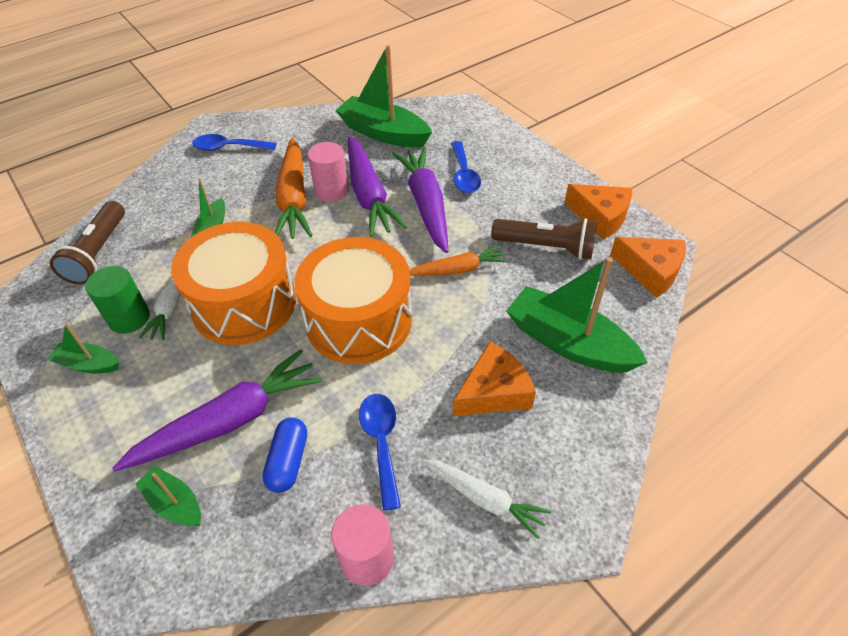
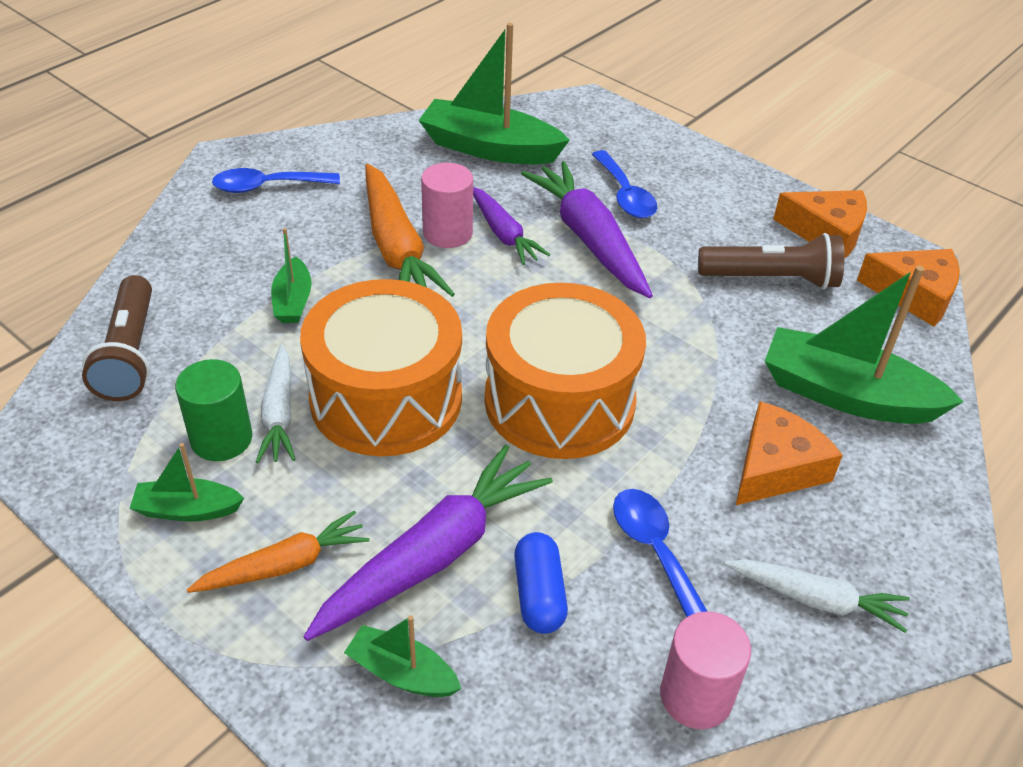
camera: 15 degrees left, 5 degrees down
purple carrot [348,137,407,237] -> purple carrot [473,187,550,265], size x0.60
orange carrot [409,245,508,276] -> orange carrot moved to [187,511,370,593]

